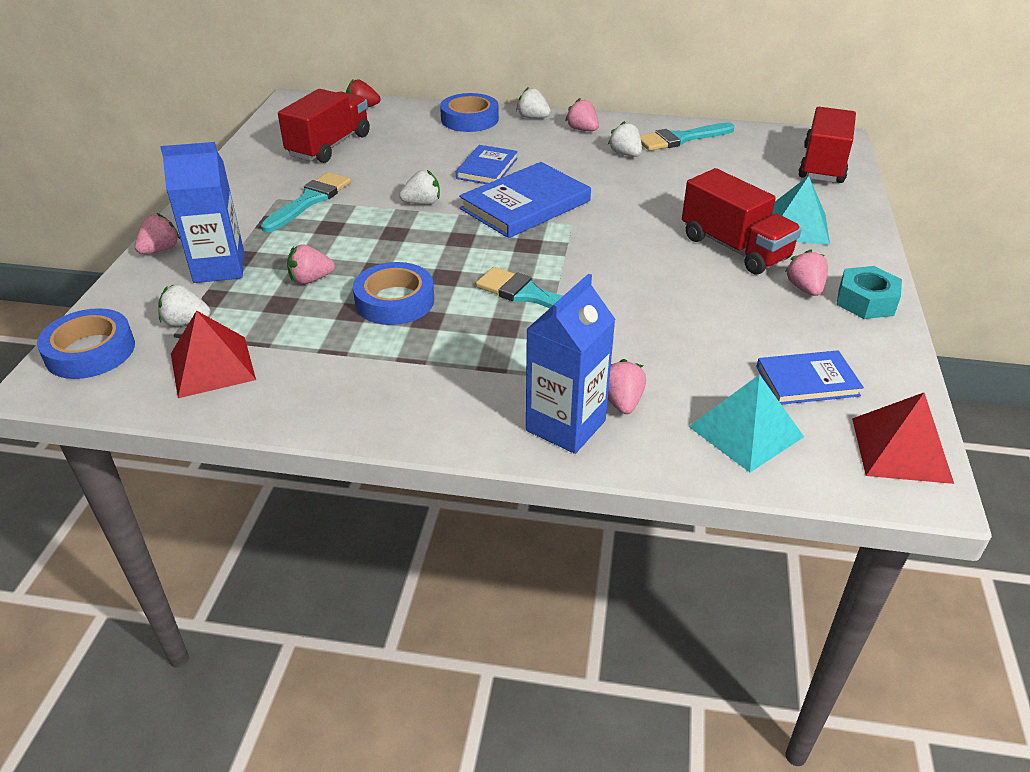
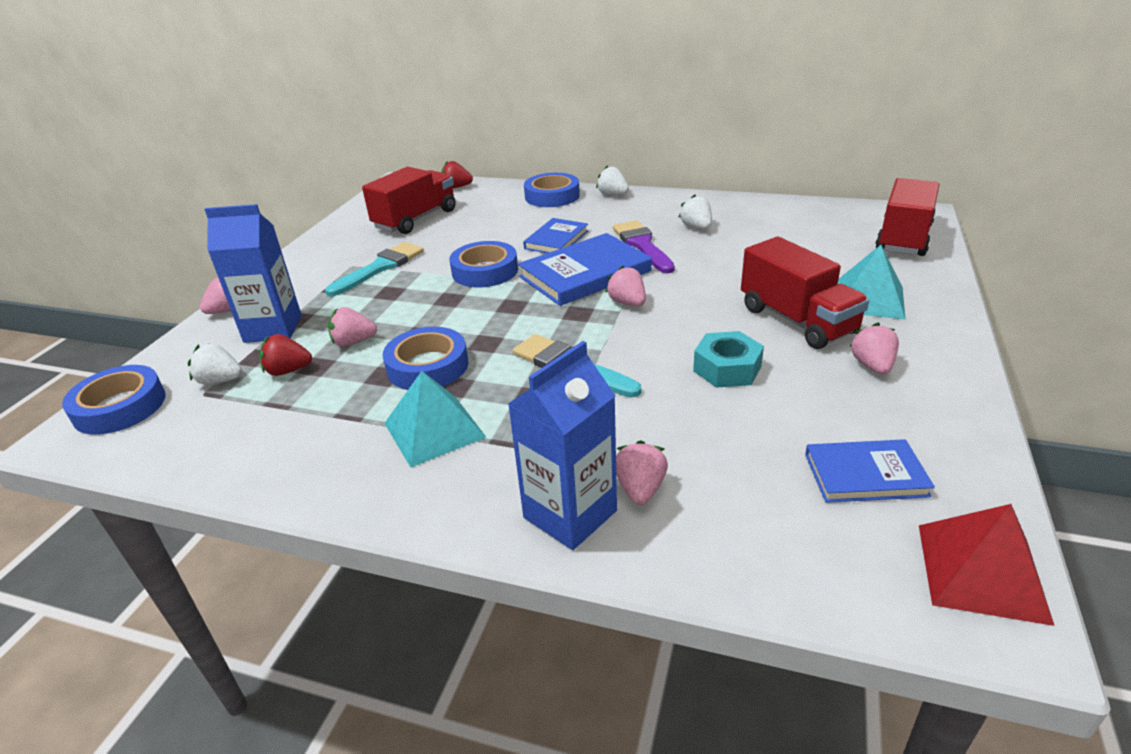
camera: 10 degrees right, 5 degrees down
red pyramid [171,311,256,398] -> none
white strawberry [399,170,440,205] -> blue tape [449,241,518,287]
pink strawberry [565,98,599,131] -> pink strawberry moved to [605,266,646,306]
turquoise brush [640,122,735,151] -> none
turquoise pyramid [688,374,804,472] -> turquoise pyramid moved to [384,371,486,468]
turquoise nut [836,266,902,319] -> turquoise nut moved to [693,331,764,388]
none -> red strawberry [260,334,312,376]
none -> purple brush [613,220,675,274]

